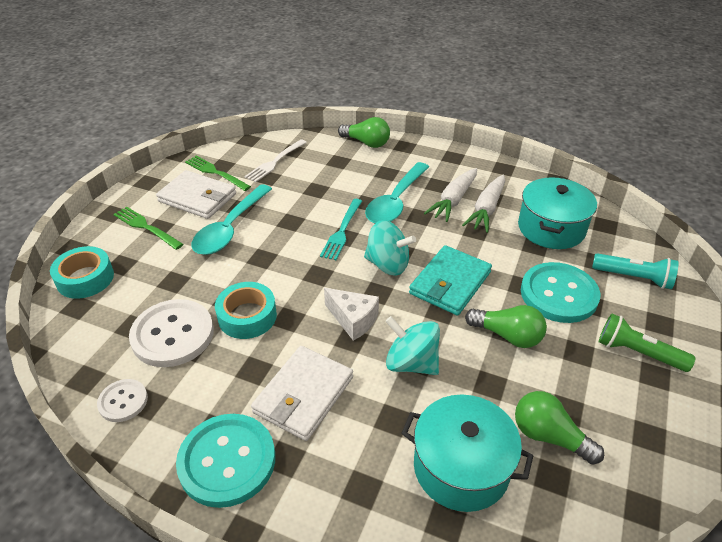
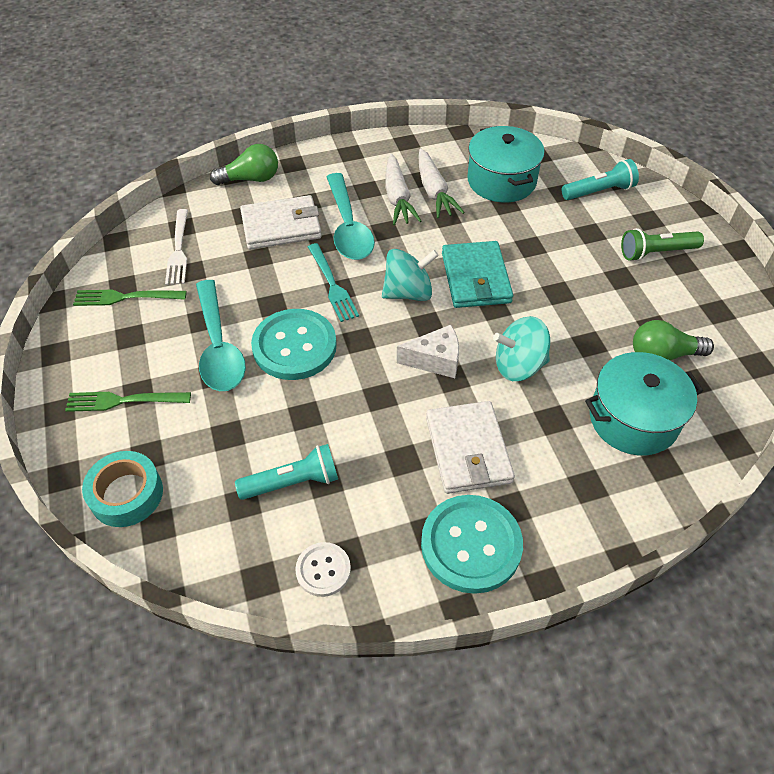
camera: 40 degrees left, 10 degrees up
white button [129,299,214,367] -> turquoise flashlight [235,444,338,500]
white wallet [156,170,236,219] -> white wallet moved to [240,195,322,250]
turquoise tape [215,282,277,339] -> none
green light bulb [465,305,547,348] -> none
turquoise button [521,262,600,323] -> turquoise button moved to [251,309,337,380]

